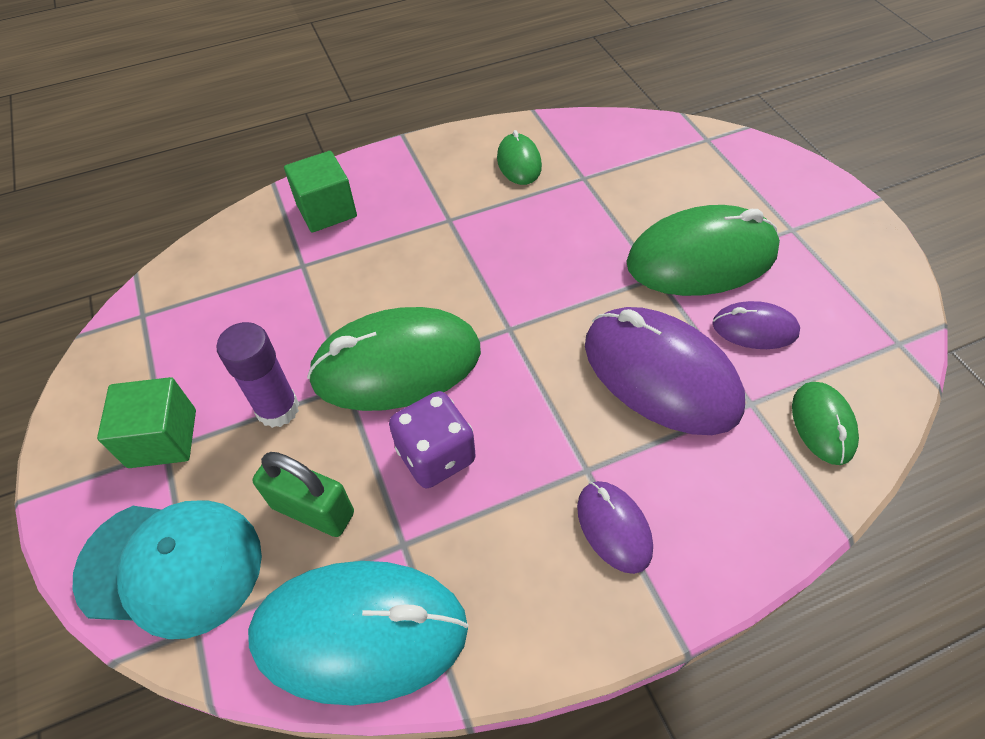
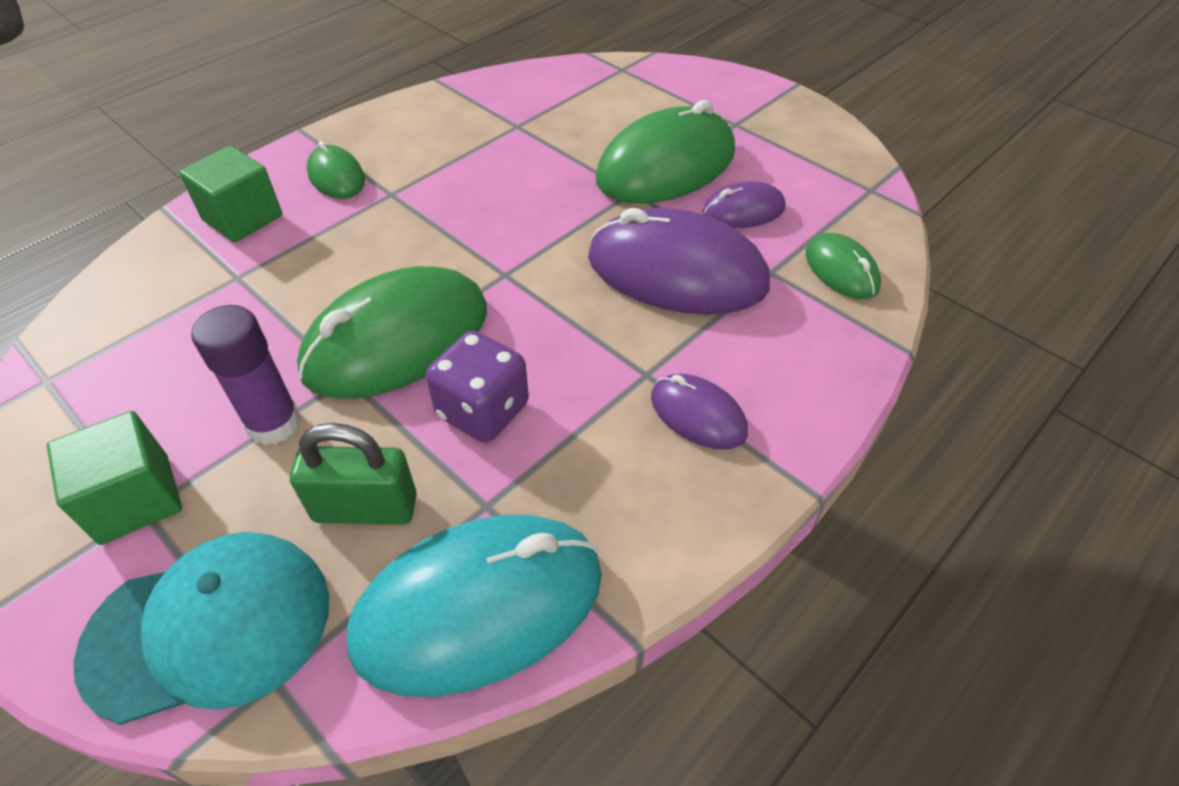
camera: 25 degrees left, 5 degrees down
green mouse [497,130,542,185] -> green mouse moved to [307,141,365,199]

